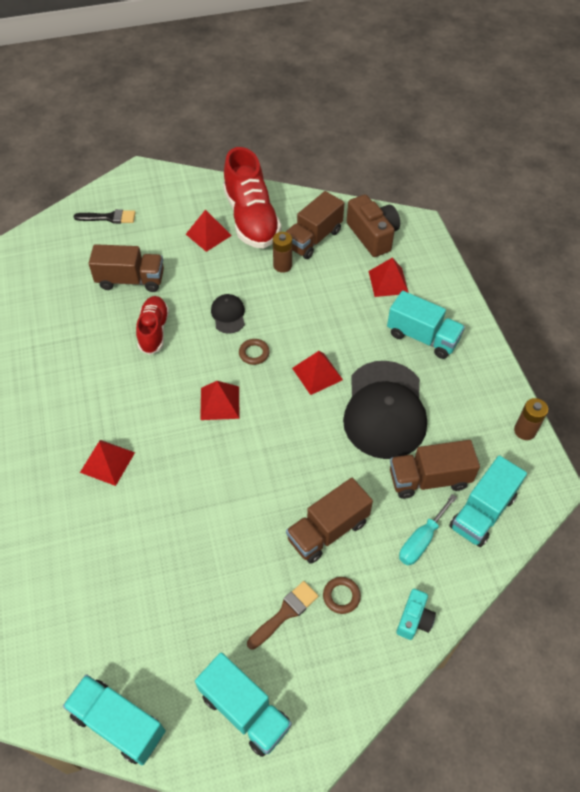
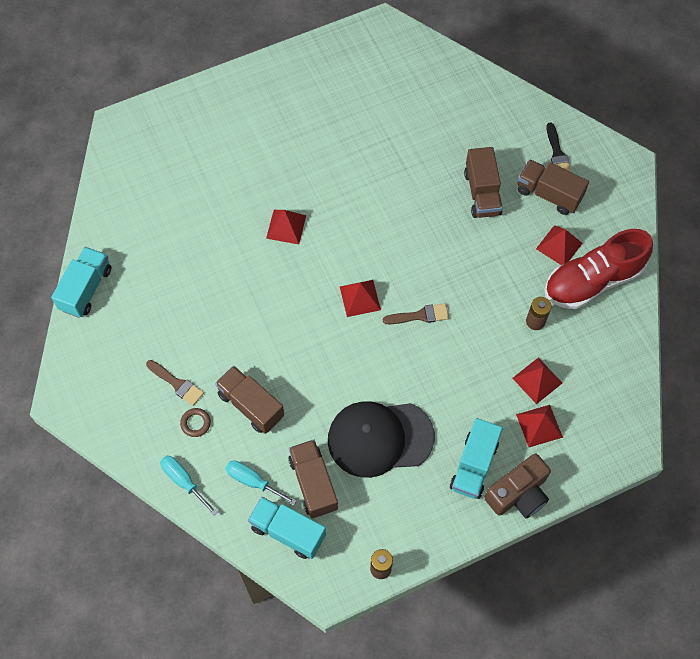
camera: 80 degrees right, 10 degrees up
red shoe [136,296,169,355] -> none
turquoise truck [195,652,292,757] -> none
black cap [211,294,245,334] -> none
brown ring [239,339,270,365] -> brown brush [383,304,449,324]
brown truck [286,191,344,259] -> brown truck moved to [518,159,589,215]
red pyramid [292,351,343,395] -> red pyramid moved to [512,357,562,404]
brown camera [347,195,400,257] -> brown camera moved to [484,454,551,518]
turquoise camera [396,589,436,640] -> turquoise screwdriver [160,456,217,515]

